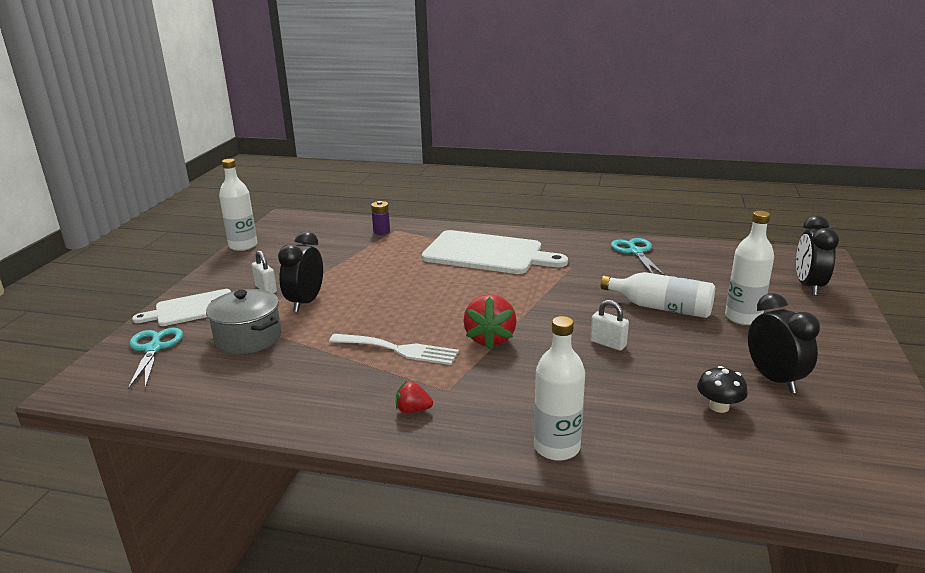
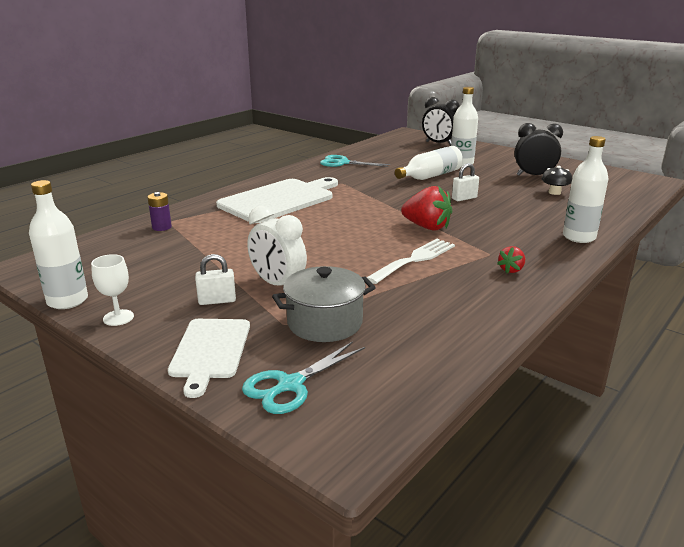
camera: 65 degrees left, 0 degrees up
turquoise scissors [128,328,183,389] -> turquoise scissors turned 60 degrees counterclockwise [242,341,365,414]
black clock [278,231,323,312] -> white clock [247,206,307,286]
none -> white goblet [91,254,134,326]

